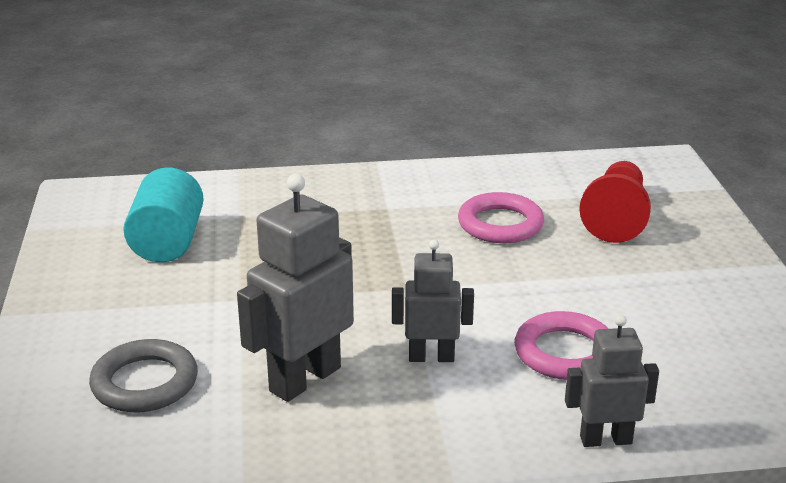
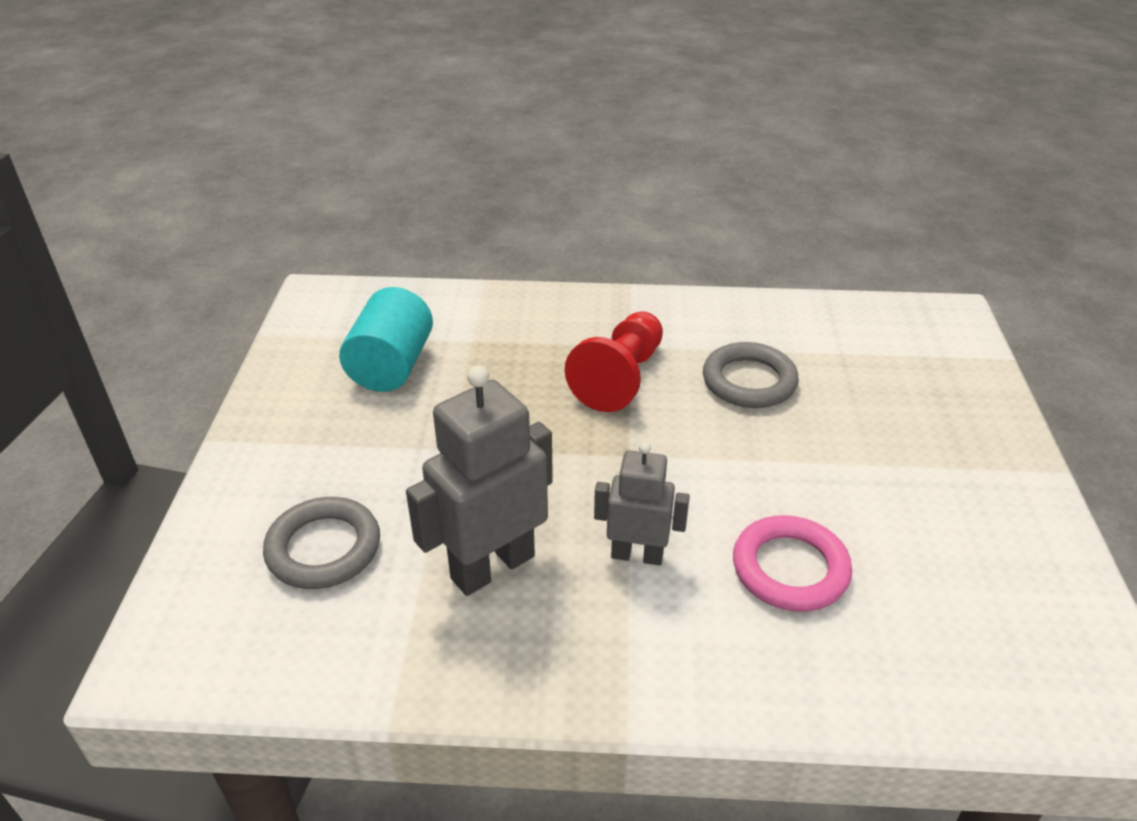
camera: 10 degrees right, 10 degrees up
pink ring [458,192,544,243] -> grey ring [703,342,799,408]
grey robot [565,315,659,447] -> none
red pawn [579,161,651,243] -> red pawn moved to [565,312,663,412]

